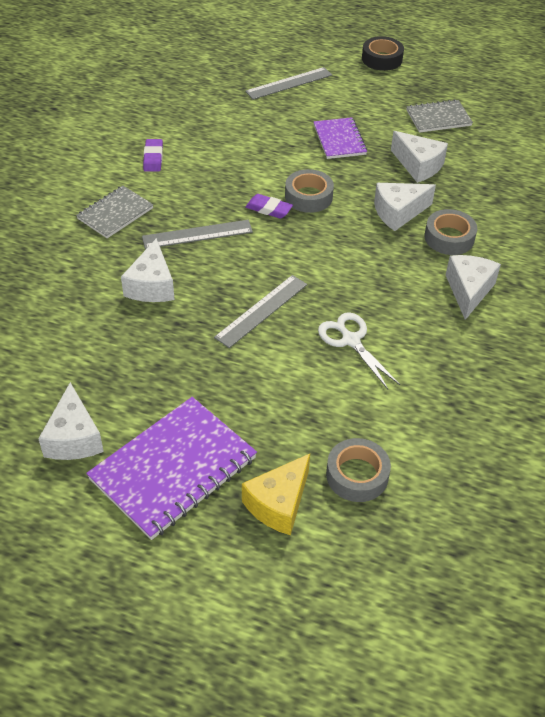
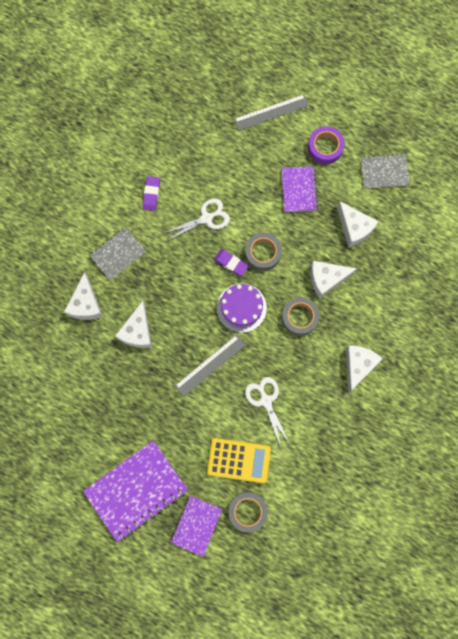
camera: 10 degrees right, 30 degrees up
white cheese [38,382,104,460] -> white cheese moved to [64,272,103,320]
grey ruler [142,220,253,249] -> none
yellow cheese [242,454,310,535] -> purple notebook [171,496,222,557]
black tape [362,36,404,71] -> none
grey tape [425,209,477,255] -> grey tape moved to [281,297,320,336]
none -> white scissors [164,198,230,242]
none -> yellow calculator [207,438,271,483]
none -> purple cake [217,283,267,333]
none -> purple tape [308,126,345,164]

